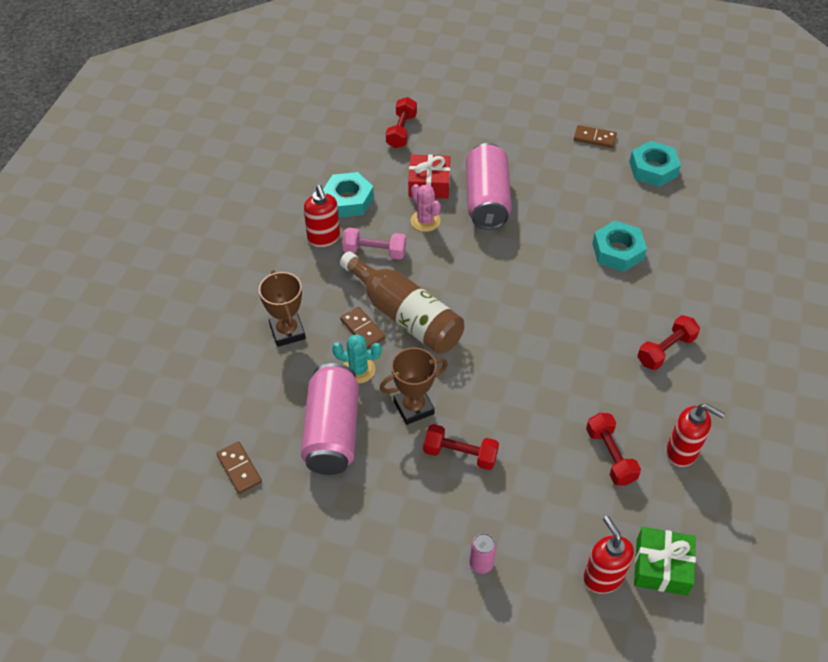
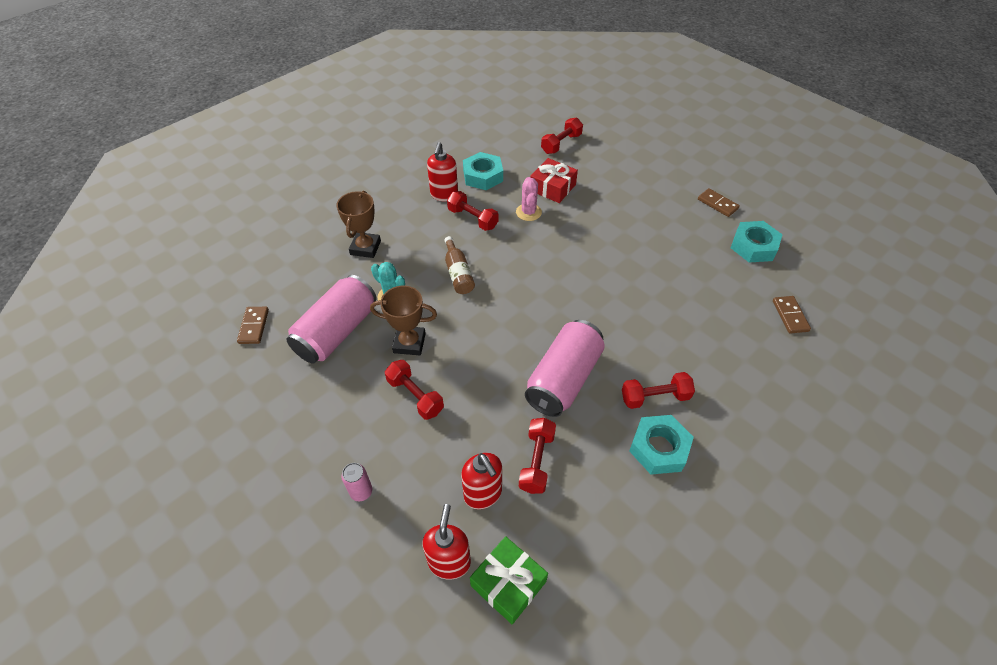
camera: 30 degrees right, 0 degrees up
brown bottle [340,251,464,354] -> brown bottle [445,236,475,294], size x0.54
brown domino [340,307,385,349] -> brown domino moved to [773,296,811,334]
pink dumbbell [342,227,406,259] -> red dumbbell [447,191,498,231]
pink can [466,143,512,230] -> pink can moved to [525,320,605,417]
turquoise nut [592,221,647,272] -> turquoise nut moved to [629,415,694,475]
red soap dispenser [666,404,725,467] -> red soap dispenser moved to [461,453,502,509]

